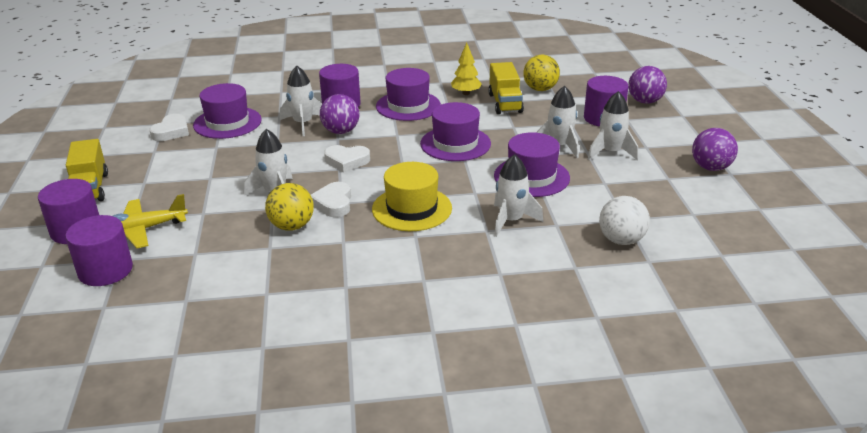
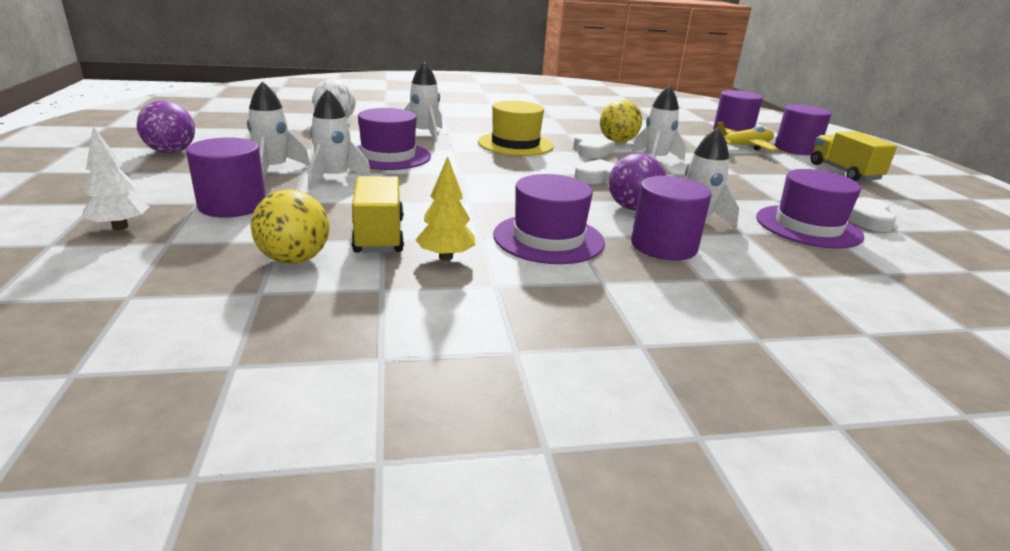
camera: 175 degrees right, 5 degrees down
purple hat [420,102,491,161] -> none
purple ball [628,66,667,104] -> white tree [82,126,150,230]

